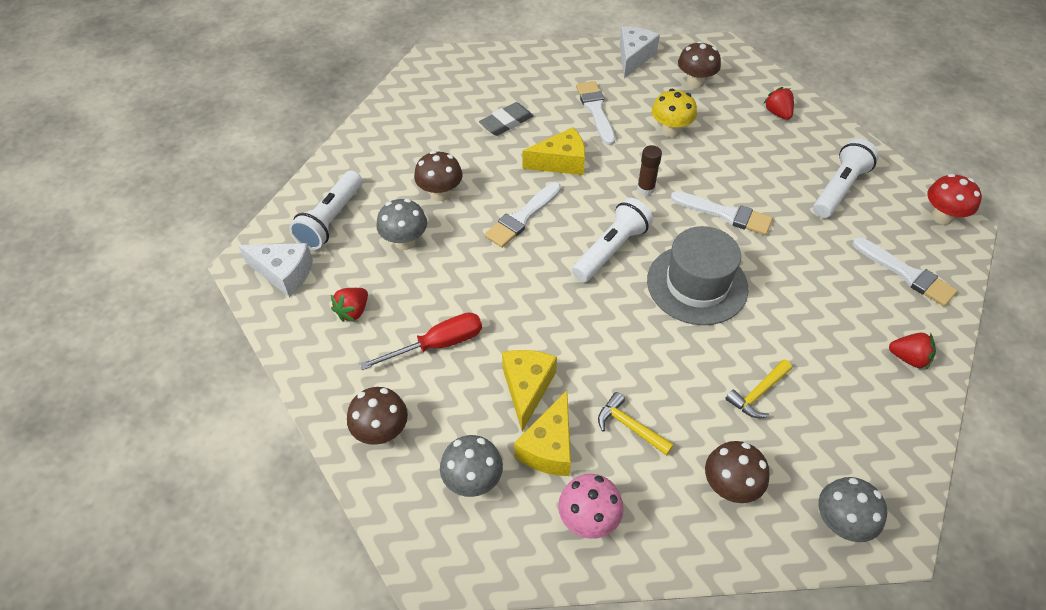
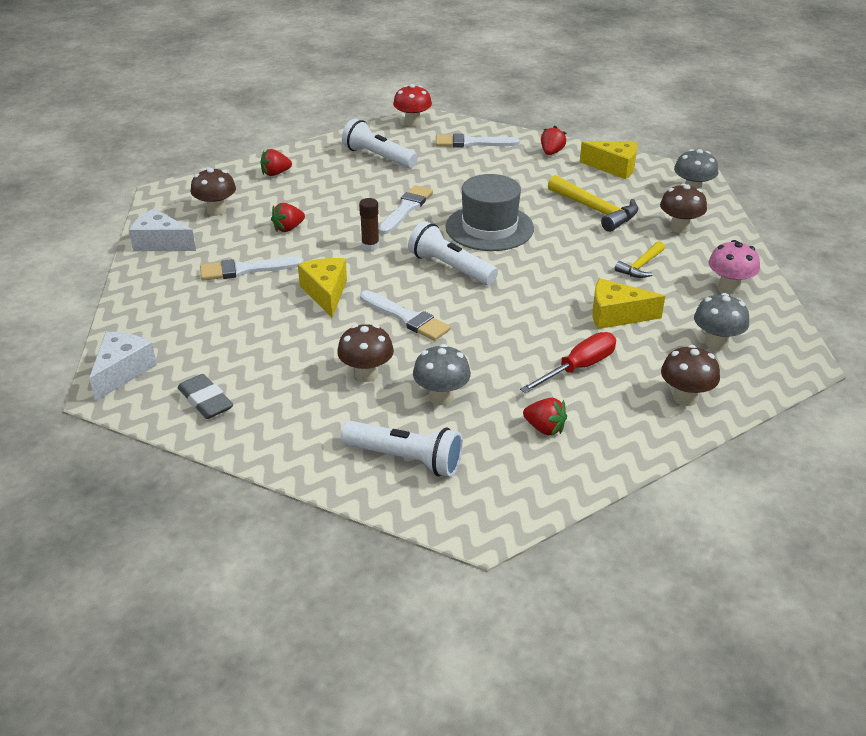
camera: 90 degrees left, 15 degrees down
white cheese [238,243,313,297] -> white cheese moved to [89,332,157,401]
red screwdriver [360,313,482,370] -> red screwdriver turned 75 degrees clockwise [520,332,616,393]
grey eraser [479,102,534,136] -> grey eraser moved to [178,374,233,419]
yellow cheese [514,390,571,476] -> yellow cheese moved to [580,142,637,179]
yellow mushroom [652,89,697,137] -> red strawberry [271,203,305,232]
yellow hammer [725,359,792,418] -> yellow hammer [548,175,638,232], size x1.66
white brush [852,237,958,306] -> white brush turned 135 degrees counterclockwise [436,134,520,148]

